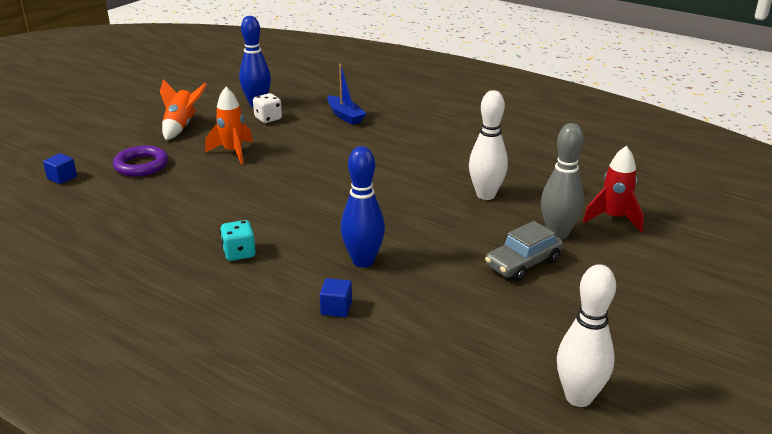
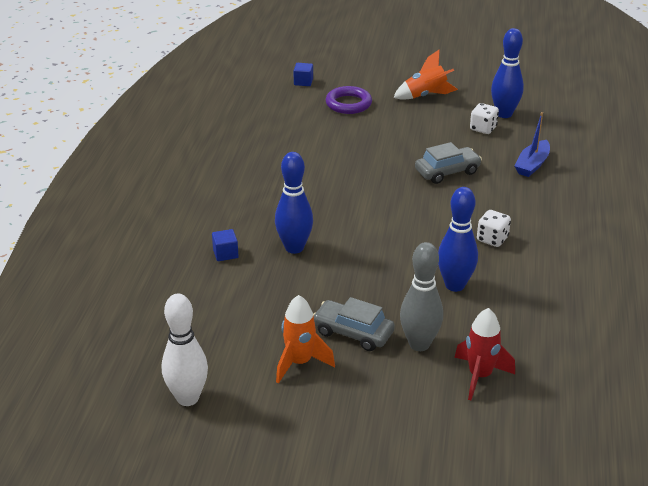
camera: 65 degrees right, 5 degrees up
orange rocket [205,87,253,165] -> orange rocket moved to [276,295,335,384]
turquoise dice [220,220,256,261] -> none
white bowling pin [469,90,508,200] -> blue bowling pin [438,187,478,292]
none -> grey car [415,142,482,184]
none -> white dice [477,210,511,247]

